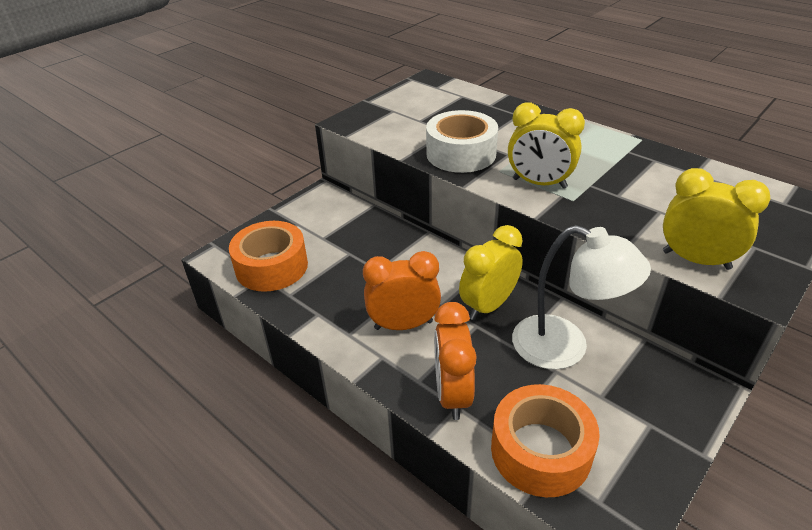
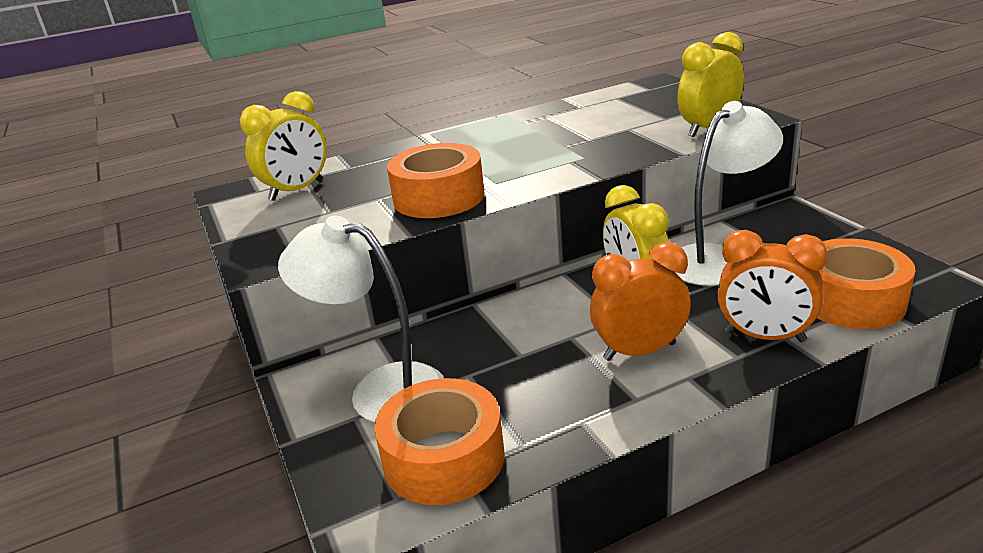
camera: 65 degrees left, 10 degrees down
orange clock [363,251,441,330] -> orange clock turned 60 degrees clockwise [590,242,691,361]
white tape [426,110,498,173] -> orange tape [387,143,485,218]
yellow clock [508,103,585,189] -> yellow clock moved to [240,91,327,201]
none -> white lamp [278,216,444,422]

